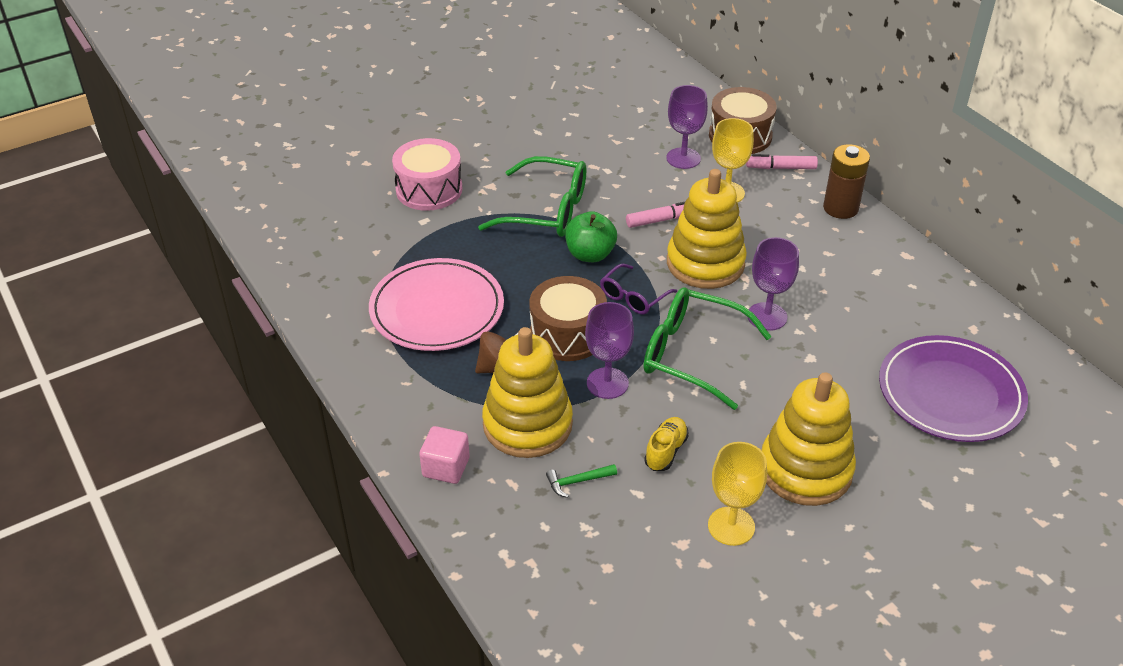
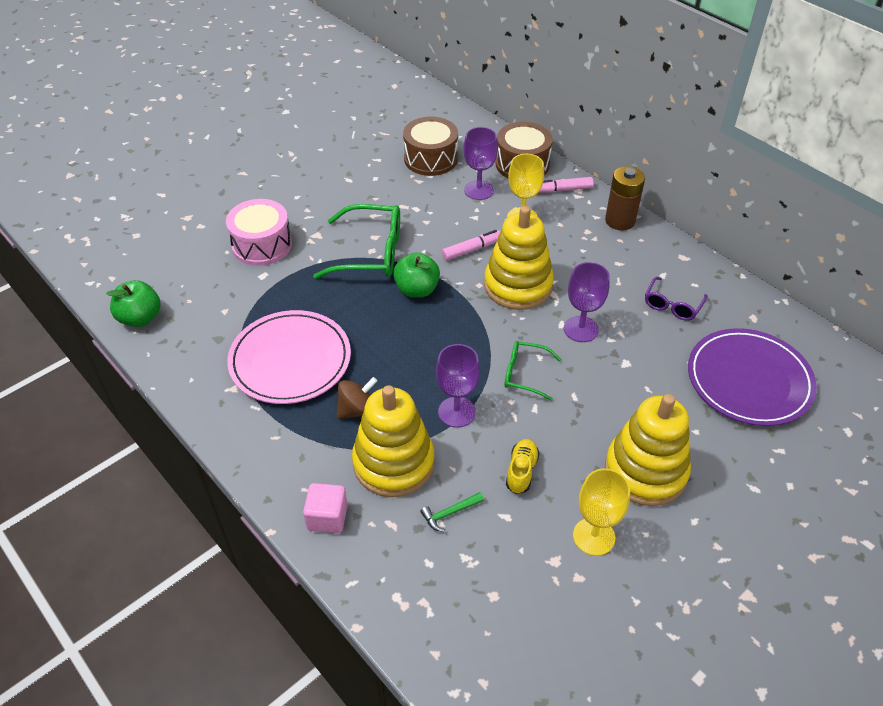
camera: 10 degrees left, 5 degrees up
brown drum [529,276,607,361] -> brown drum moved to [403,117,458,176]
purple glasses [600,264,677,315] -> purple glasses moved to [645,277,708,321]
green glasses [643,287,772,410] -> green glasses [504,341,561,401], size x0.56
none -> green apple [106,280,160,327]

